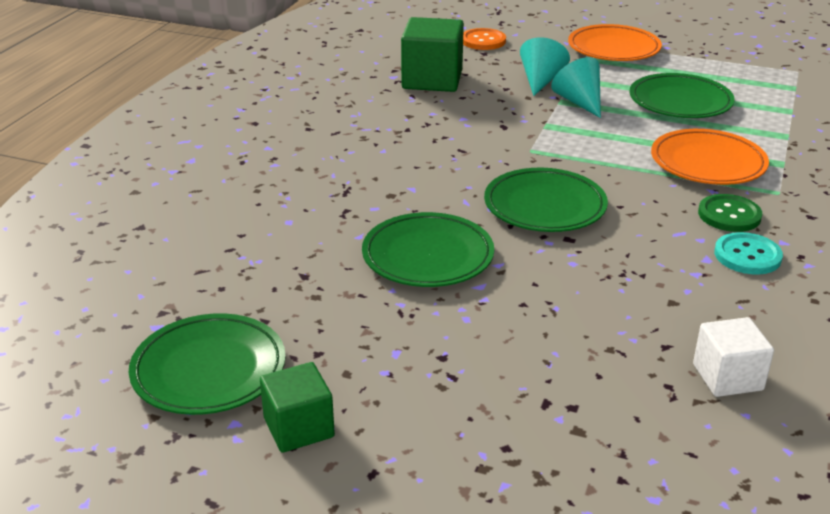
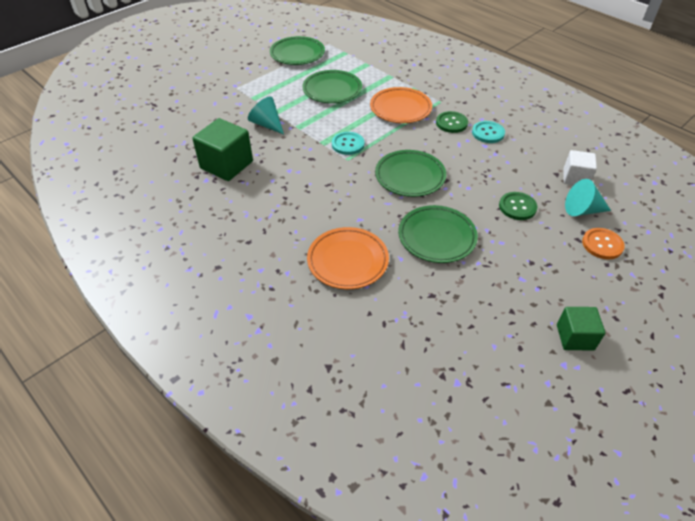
camera: 65 degrees left, 15 degrees up
green plate [129,313,286,415] -> green plate moved to [270,36,325,65]
orange button [463,28,506,50] -> orange button moved to [582,228,625,260]
turquoise cone [551,57,601,118] -> turquoise cone moved to [565,179,611,216]
orange plate [568,24,662,61] -> orange plate moved to [307,227,389,289]
none -> turquoise button [332,132,364,155]
none -> green button [499,192,538,220]

